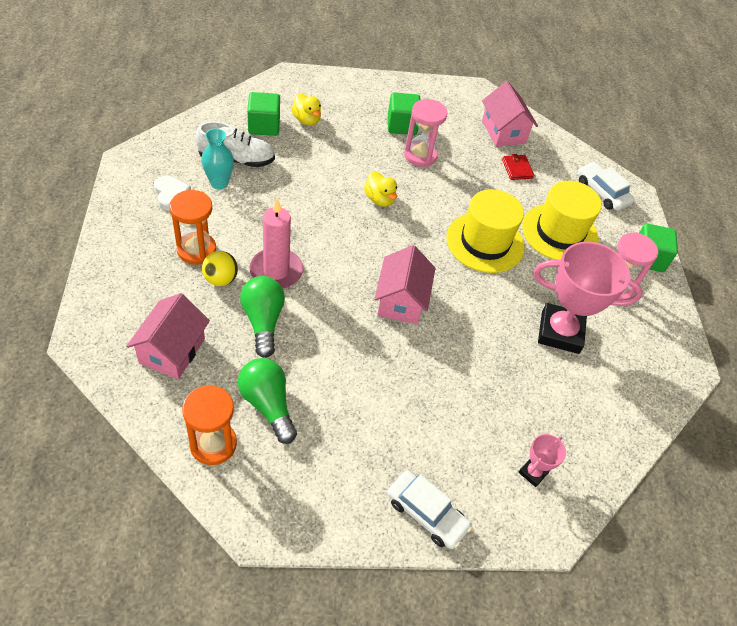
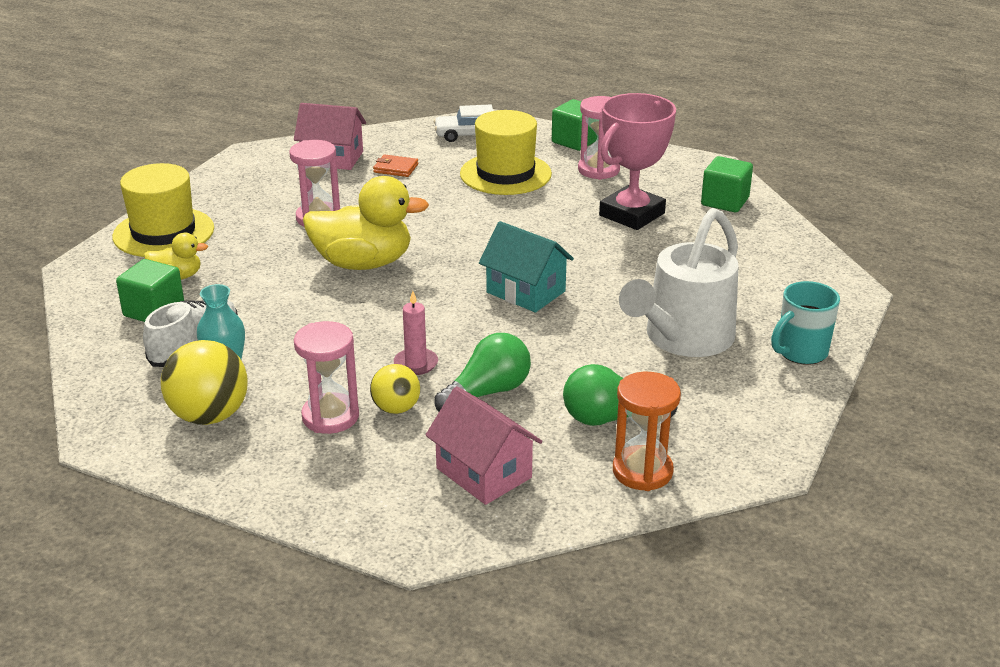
camera: 55 degrees left, 20 degrees down
white heart [154,176,191,210] -> yellow ball [161,340,248,425]
orange hourglass [170,190,216,265] -> pink hourglass [294,321,359,434]
green light bulb [240,276,285,358] -> green light bulb turned 120 degrees clockwise [434,333,531,411]
pink candle [250,199,303,289] -> pink candle [394,291,438,375], size x0.61
yellow duck [364,171,397,207] -> yellow duck [303,176,429,270], size x1.98
pink house [374,245,435,324] -> turquoise house [479,221,574,312]
white car [387,471,472,549] -> turquoise mug [771,281,840,365]
green cube [388,92,421,135] -> green cube moved to [701,156,753,212]
yellow hat [446,189,525,273] -> yellow hat moved to [112,163,214,257]
red wallet [502,154,534,180] -> orange wallet [373,154,418,177]
pink trophy [518,434,566,487] -> none
none -> white watering can [619,208,739,357]

